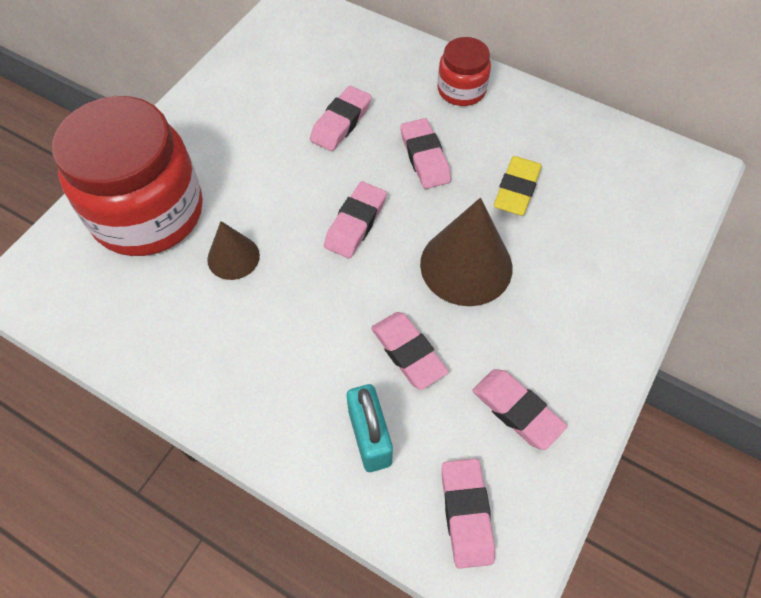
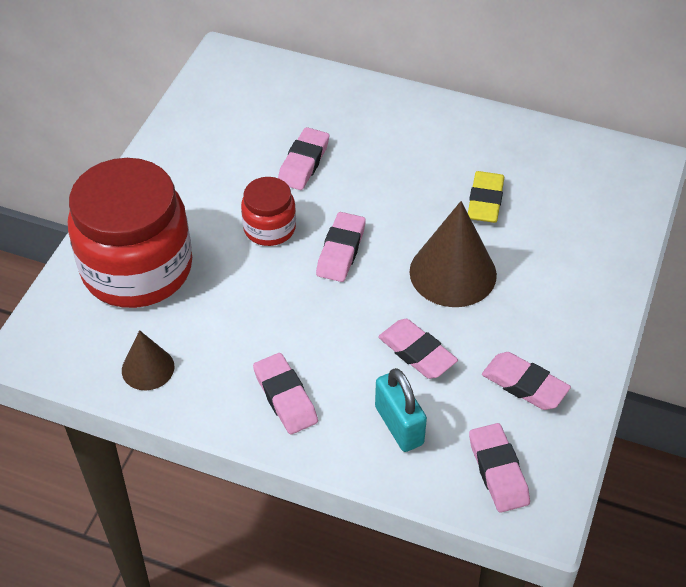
camera: 10 degrees left, 10 degrees down
brown cone [207,221,260,280] -> brown cone moved to [122,330,174,390]
pink eraser [400,118,451,189] -> pink eraser moved to [253,353,318,434]
red jar [438,37,491,106] -> red jar moved to [241,177,296,246]

